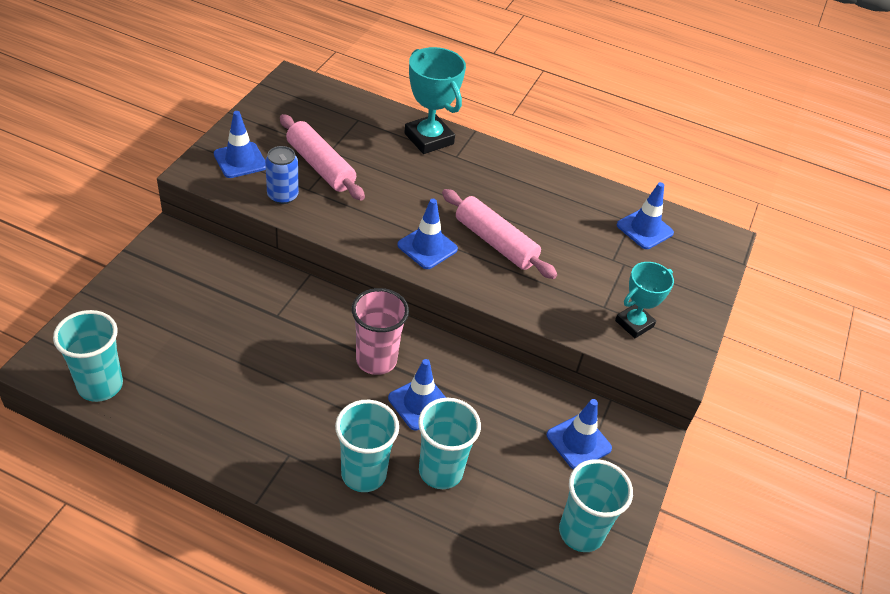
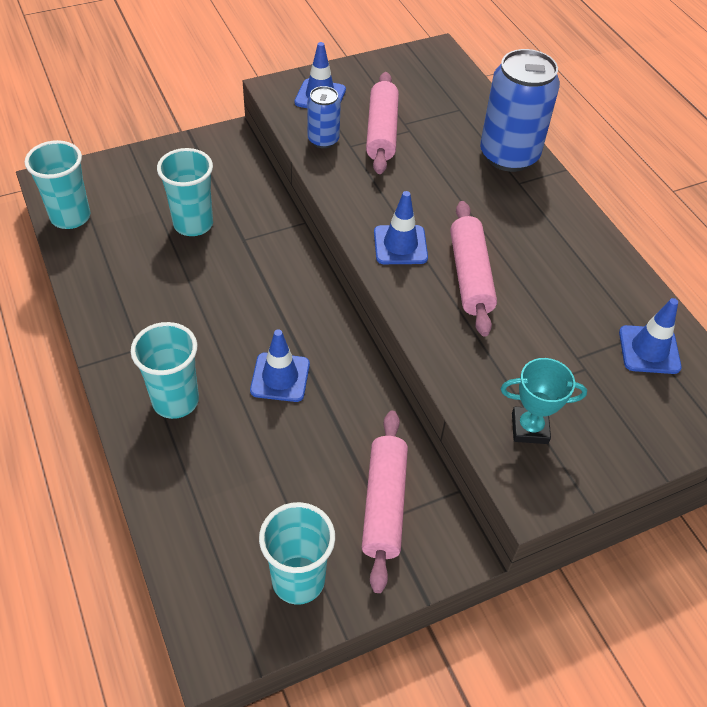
camera: 45 degrees right, 5 degrees up
pink cup [352,288,409,375] -> none
turquoise trophy [404,47,466,154] -> blue can [480,49,560,172]
turquoise cup [418,398,481,489] -> turquoise cup moved to [157,148,213,236]
blue traffic cone [546,399,612,469] -> pink rolling pin [362,411,408,593]

